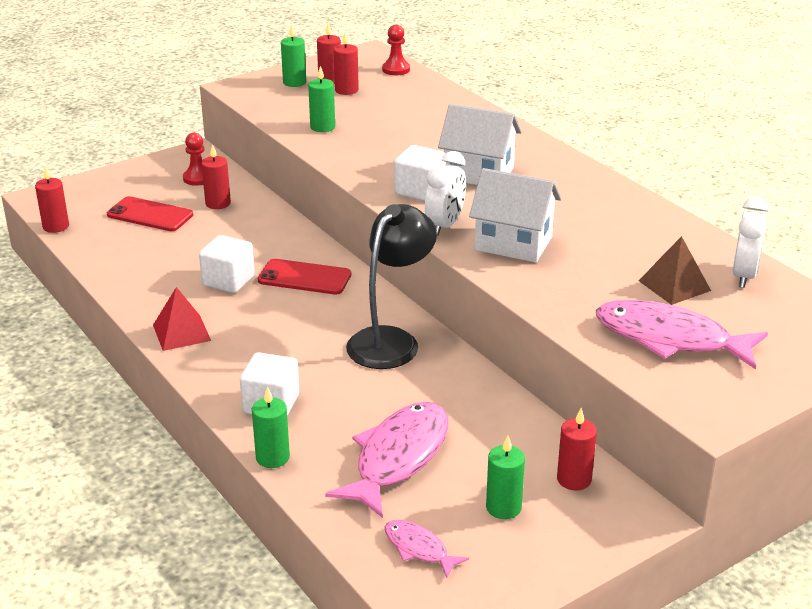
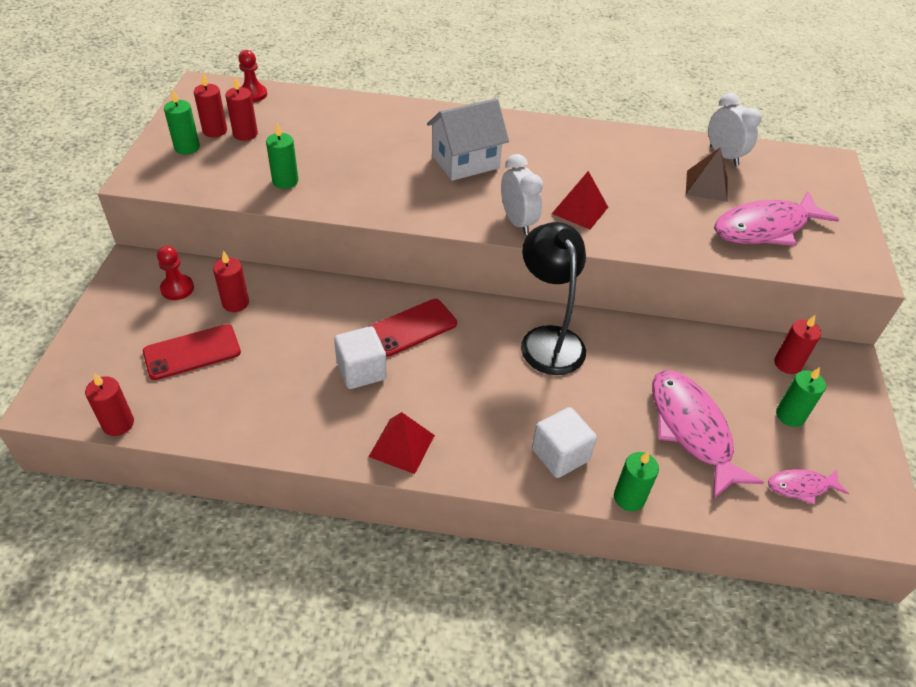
camera: 50 degrees left, 15 degrees up
white cube [394,145,446,201] -> none
white house [469,168,561,262] -> red pyramid [552,171,608,230]

